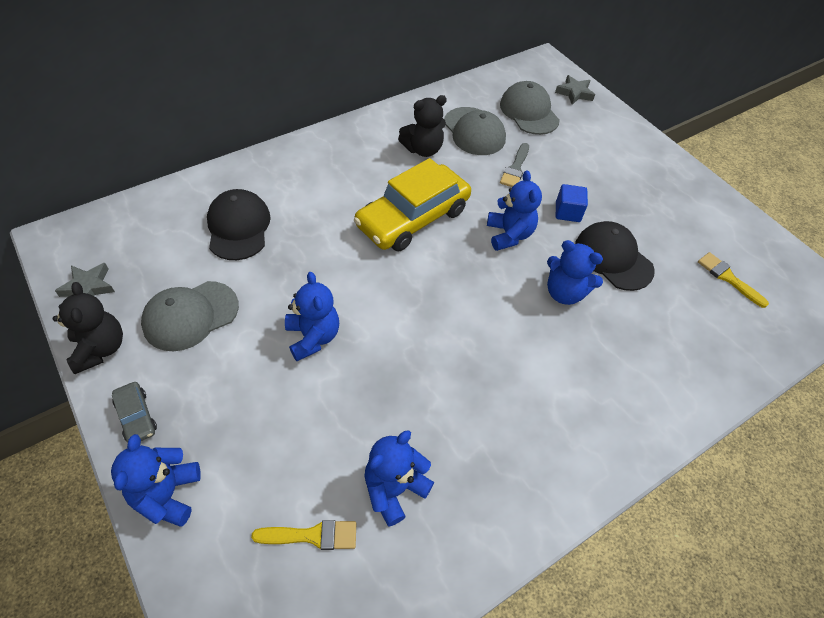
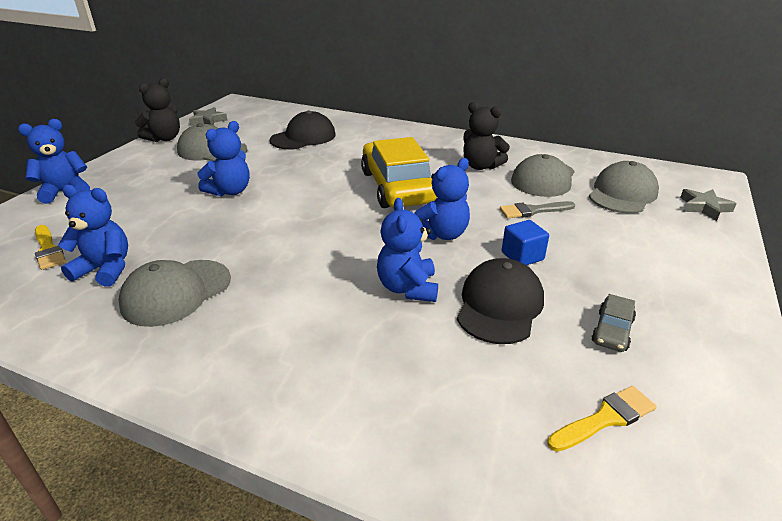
camera: 60 degrees right, 20 degrees down
grey car [112,382,157,442] -> grey car moved to [592,294,636,352]
yellow car [354,158,471,251] -> yellow car turned 60 degrees clockwise [361,137,437,208]
yellow brush [698,252,769,308] -> yellow brush turned 45 degrees clockwise [547,386,657,452]
none -> grey cap [119,260,231,327]

